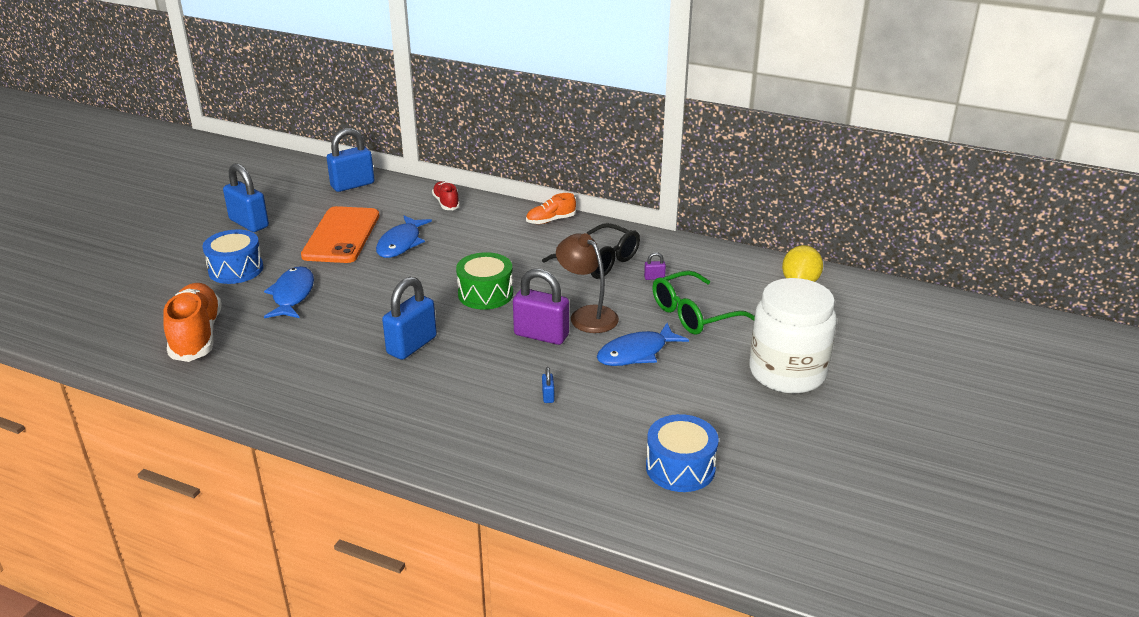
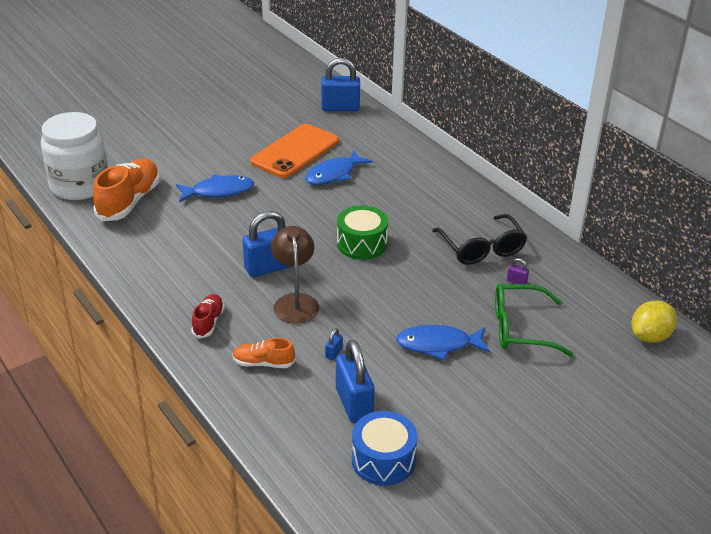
camera: 30 degrees right, 5 degrees up
blue drum [202,230,264,284] -> none
blue padlock [223,163,269,232] -> blue padlock moved to [336,340,375,423]
blue fish [264,266,314,318] -> blue fish turned 45 degrees clockwise [176,175,254,202]
red shoe [432,181,460,210] -> red shoe moved to [191,294,225,338]
purple padlock [513,269,569,345] -> none
orange shoe [526,193,576,224] -> orange shoe moved to [232,338,295,368]
brown lamp [556,233,619,333] -> brown lamp moved to [271,226,319,324]
white jar [749,278,837,394] -> white jar moved to [41,112,108,200]

